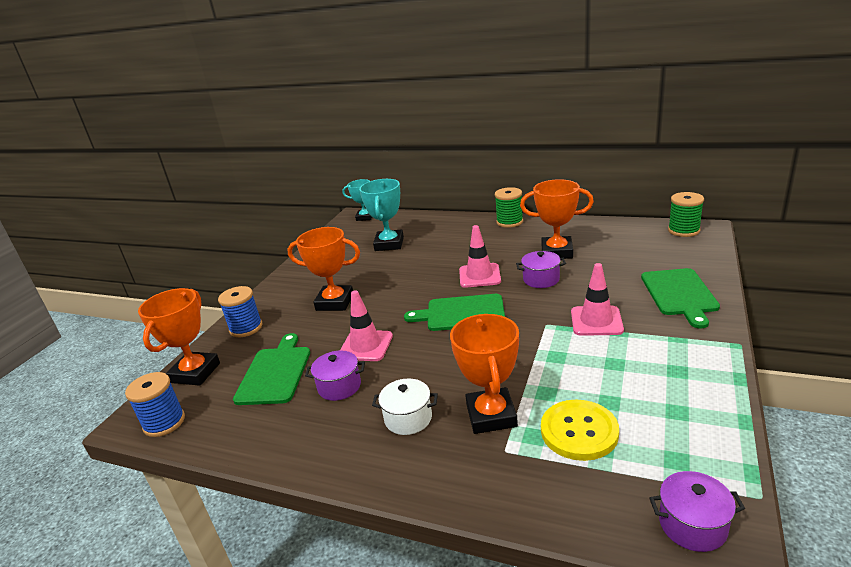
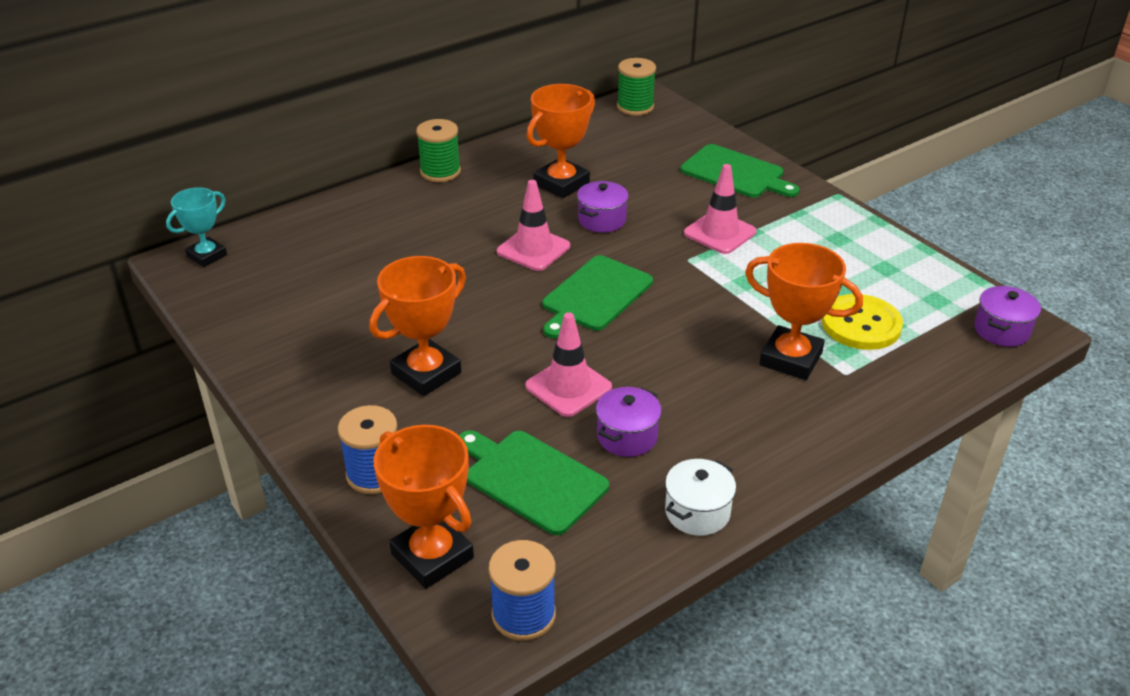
camera: 60 degrees left, 10 degrees up
turquoise trophy [359,179,404,251] -> none
white pot [372,379,438,435] -> white pot moved to [665,459,736,536]

